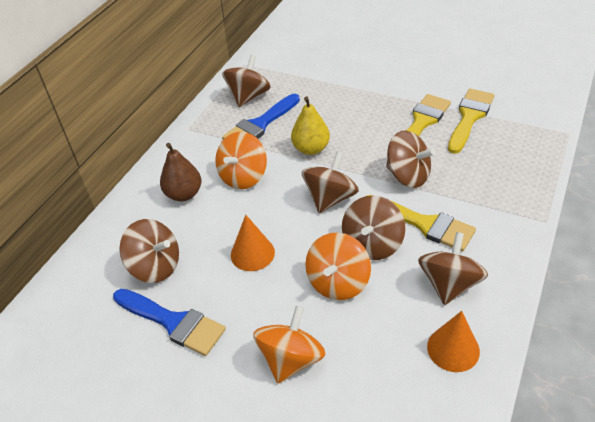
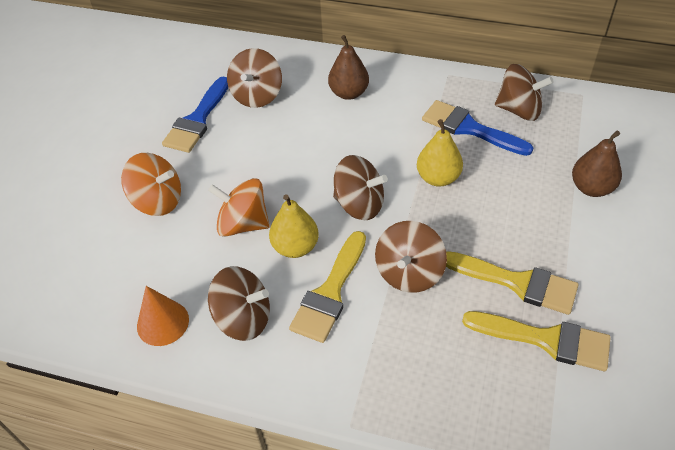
camera: 80 degrees right, 5 degrees up
orange spinning top [215,132,267,189] -> none
orange cone [231,215,275,271] -> none
brown spinning top [342,195,405,260] -> yellow pear [269,194,319,258]
none -> brown pear [572,130,622,197]

